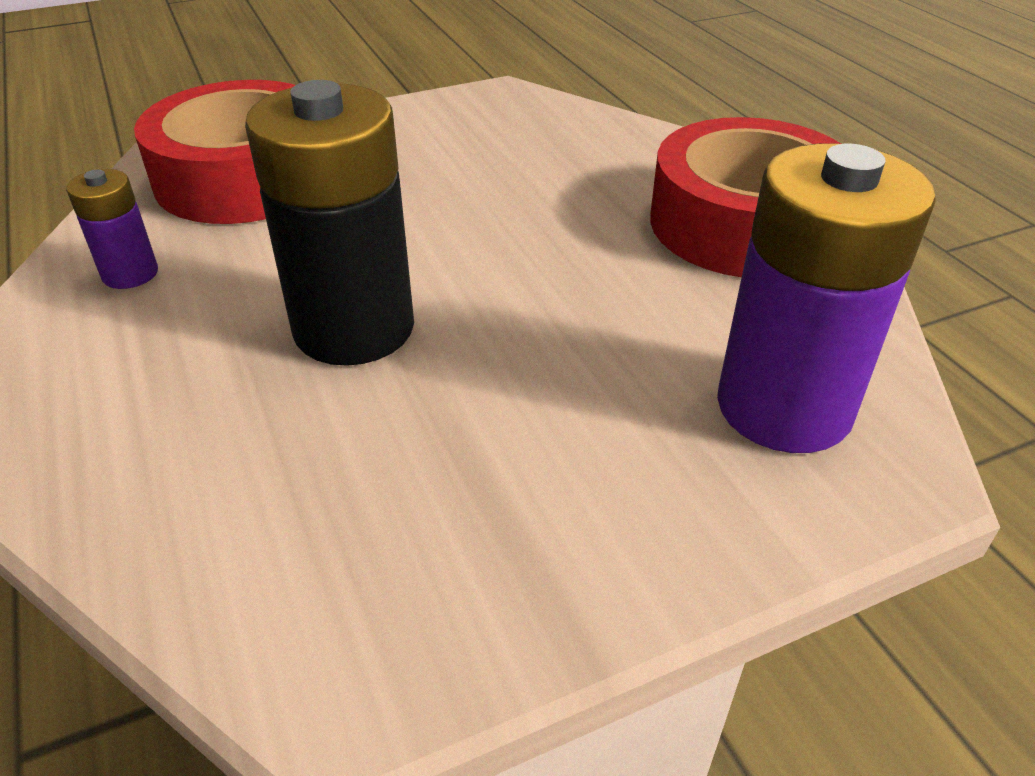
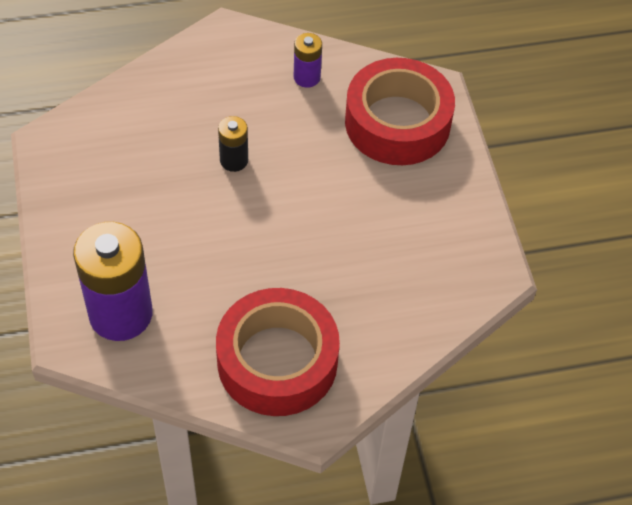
camera: 100 degrees right, 15 degrees up
black battery [245,80,414,366] -> black battery [218,116,248,172], size x0.49

